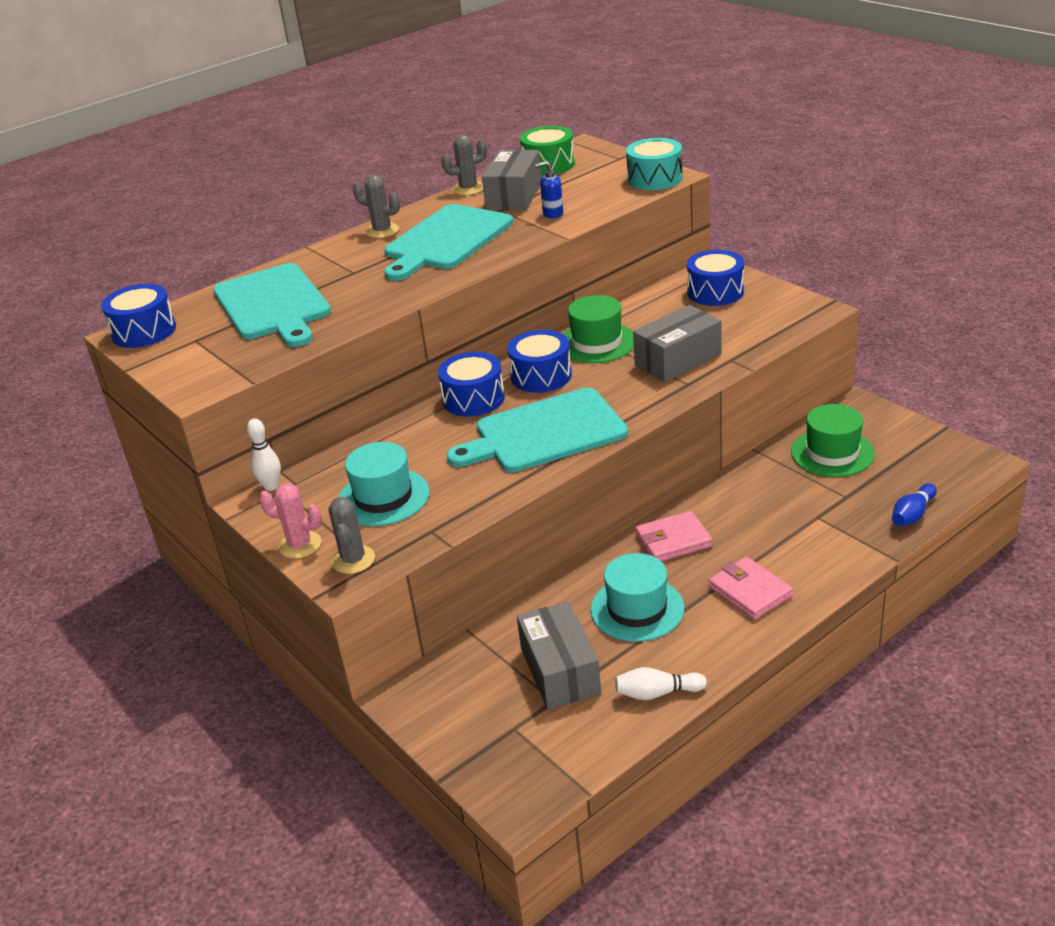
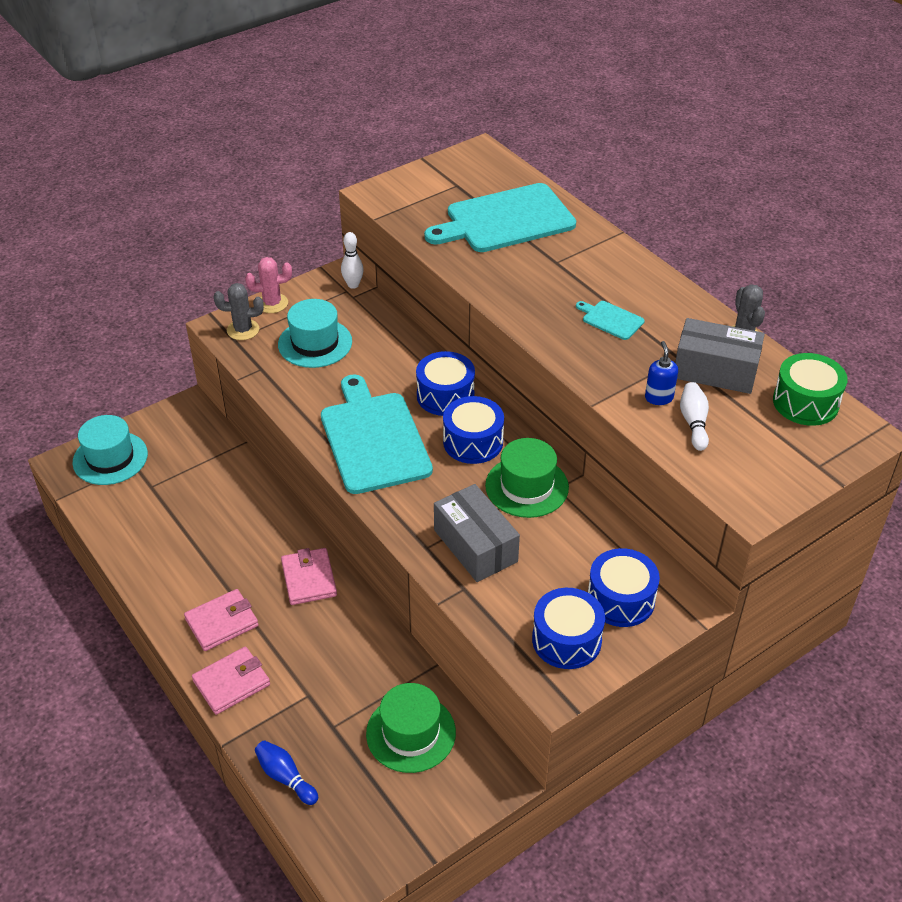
camera: 90 degrees right, 10 degrees up
blue drum [101,284,176,348] -> blue drum moved to [532,588,605,669]
pink cactus [259,483,322,559] -> pink cactus turned 60 degrees clockwise [245,257,292,313]
grey cactus [352,175,400,238] -> none
turquoise cutting board [384,204,513,281] -> turquoise cutting board [576,301,645,340], size x0.43
grey box [517,601,601,710] -> none
turquoise hat [590,553,684,642] -> turquoise hat moved to [73,415,148,485]
white bowling pin [615,667,707,700] -> white bowling pin moved to [680,382,709,451]
turquoise drum [626,138,683,190] -> none
none -> pink wallet [192,647,270,715]

